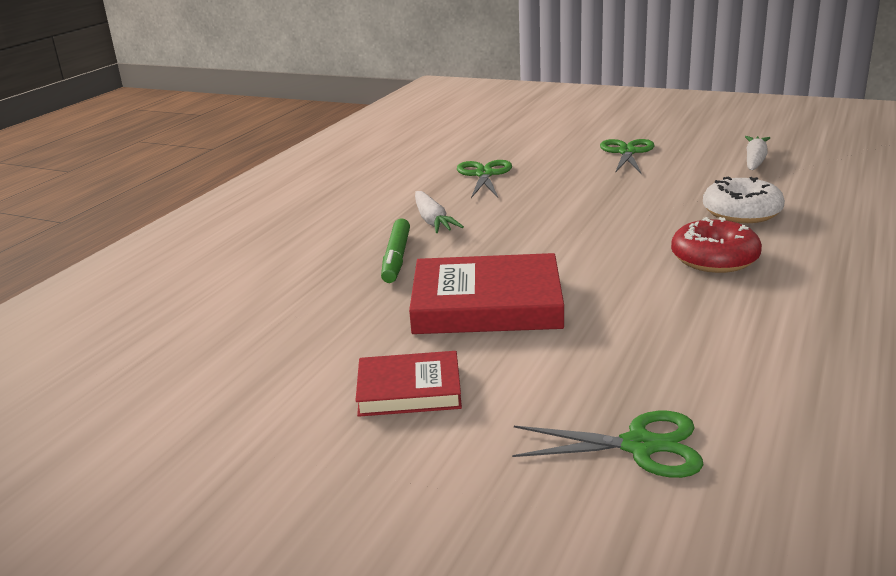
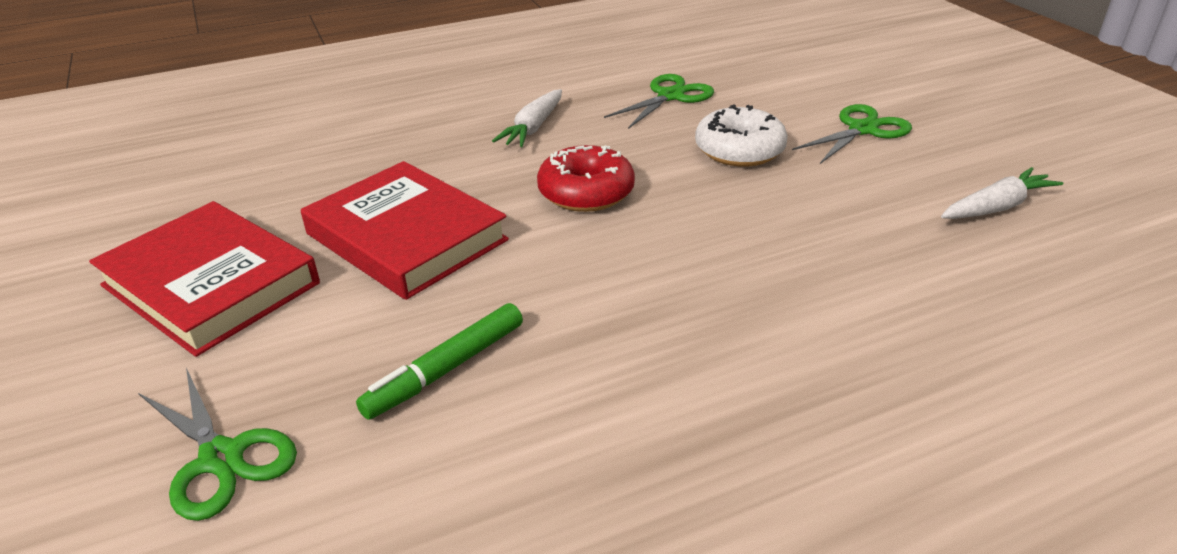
camera: 40 degrees right, 10 degrees up
red book [355,351,462,417] -> red book [89,201,320,357], size x1.68
green marker [381,218,410,283] -> green marker moved to [356,303,523,420]
red donut [671,217,762,273] -> red donut moved to [537,145,635,212]
white donut [703,177,785,223] -> white donut moved to [695,104,788,167]

